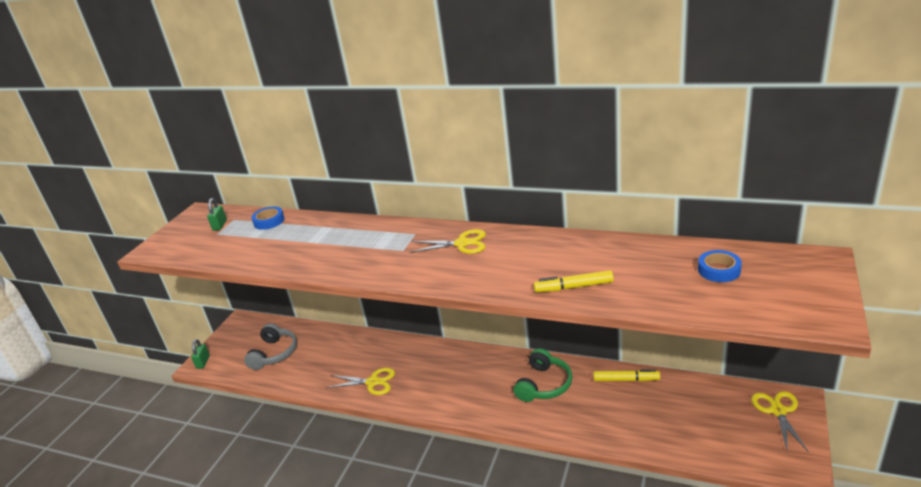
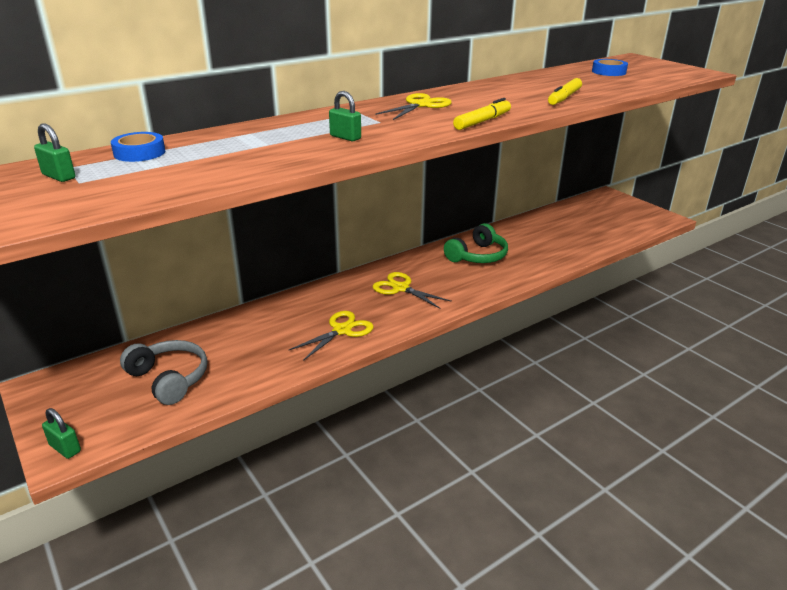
camera: 60 degrees left, 0 degrees up
green headphones [514,348,572,402] -> green headphones turned 75 degrees clockwise [444,223,508,263]
yellow marker [593,369,660,381] -> yellow marker moved to [453,98,511,130]
yellow scissors [751,391,809,453] -> yellow scissors moved to [372,272,452,309]
none -> green padlock [329,91,361,141]

